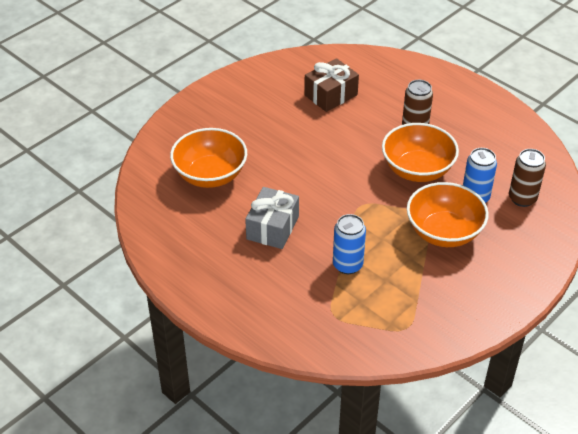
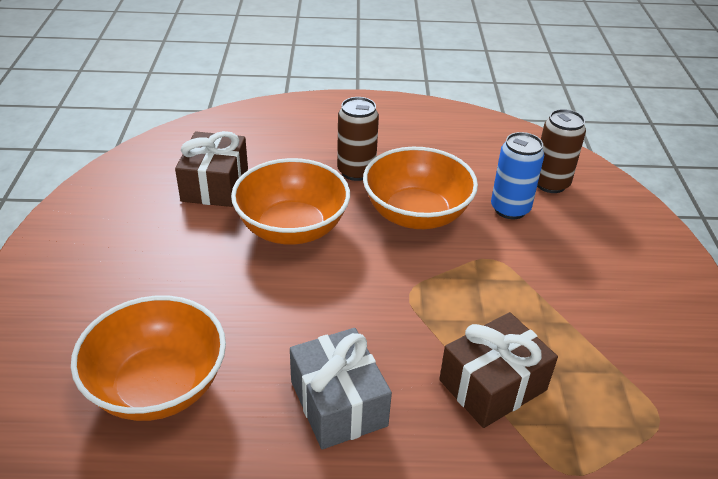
camera: 45 degrees left, 5 degrees down
blue can [333,214,366,274] -> brown gift [439,312,558,428]
orange bowl [407,182,489,247] -> orange bowl moved to [231,158,350,245]

